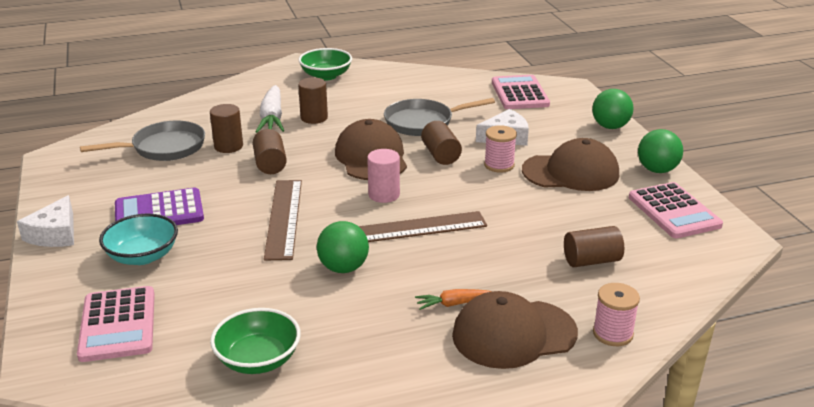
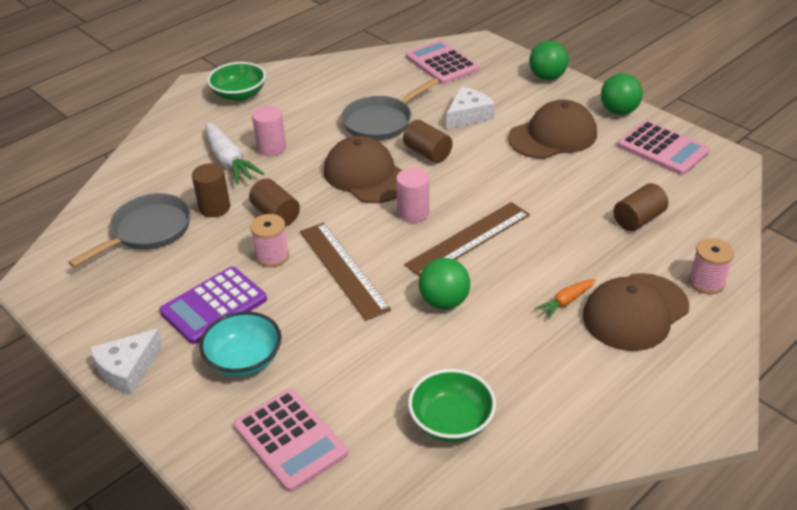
camera: 25 degrees left, 10 degrees up
white cheese [17,195,74,247] -> white cheese turned 60 degrees clockwise [90,329,163,395]
brown cylinder [298,77,328,124] -> pink cylinder [252,106,286,156]
pink spool [484,125,517,173] -> pink spool moved to [250,214,289,267]

